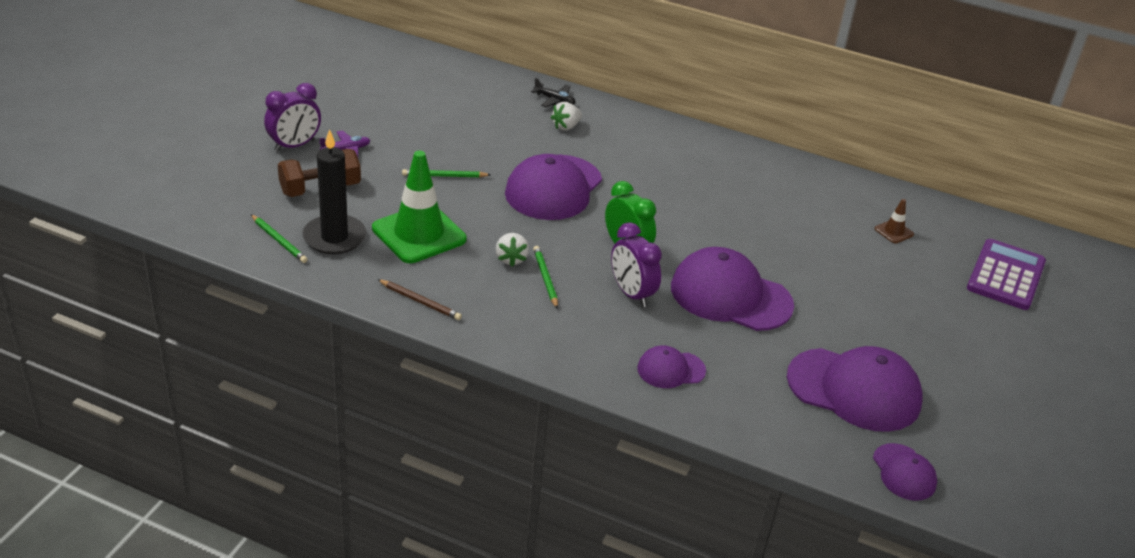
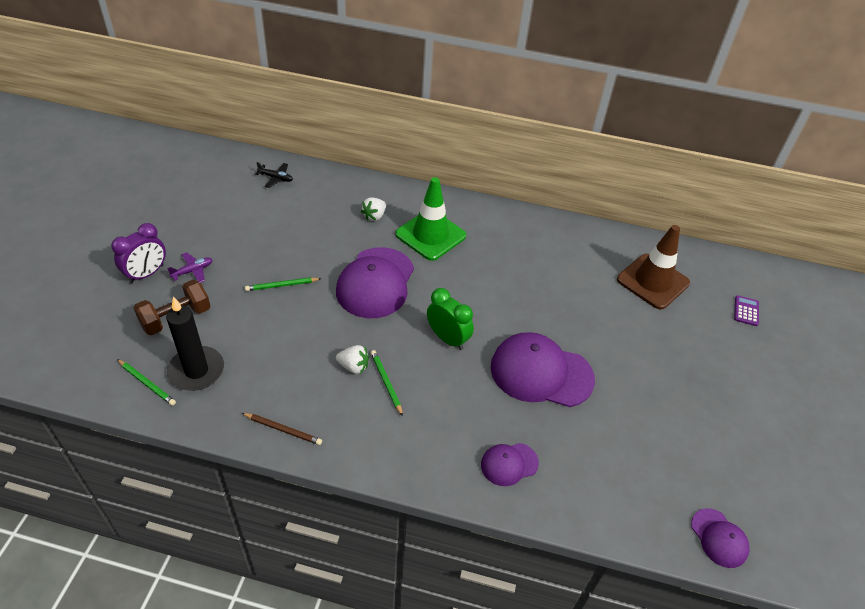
camera: 10 degrees left, 10 degrees up
green traffic cone [372,151,467,263] -> green traffic cone moved to [395,177,466,261]
white strawberry [496,233,529,267] -> white strawberry turned 60 degrees counterclockwise [336,345,369,374]
black plane [531,78,575,107] -> black plane moved to [255,162,293,188]
purple clock [611,222,662,307] -> none
purple cap [787,346,923,432] -> none
brown traffic cone [875,199,914,244] -> brown traffic cone [617,225,690,309], size x2.33
purple calculator [967,239,1046,310] -> purple calculator [734,295,759,326], size x0.47

